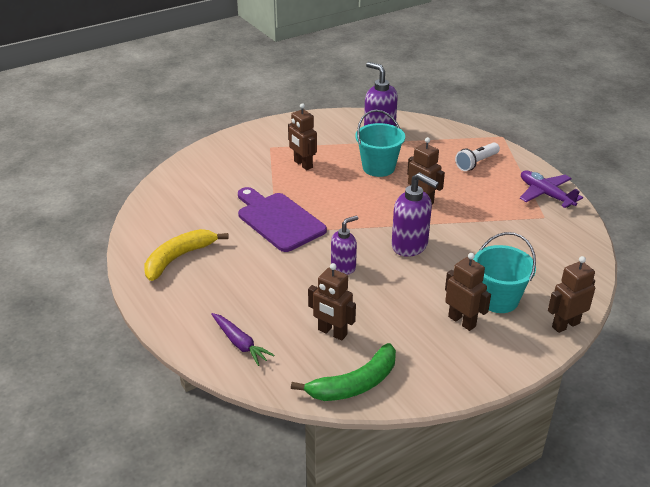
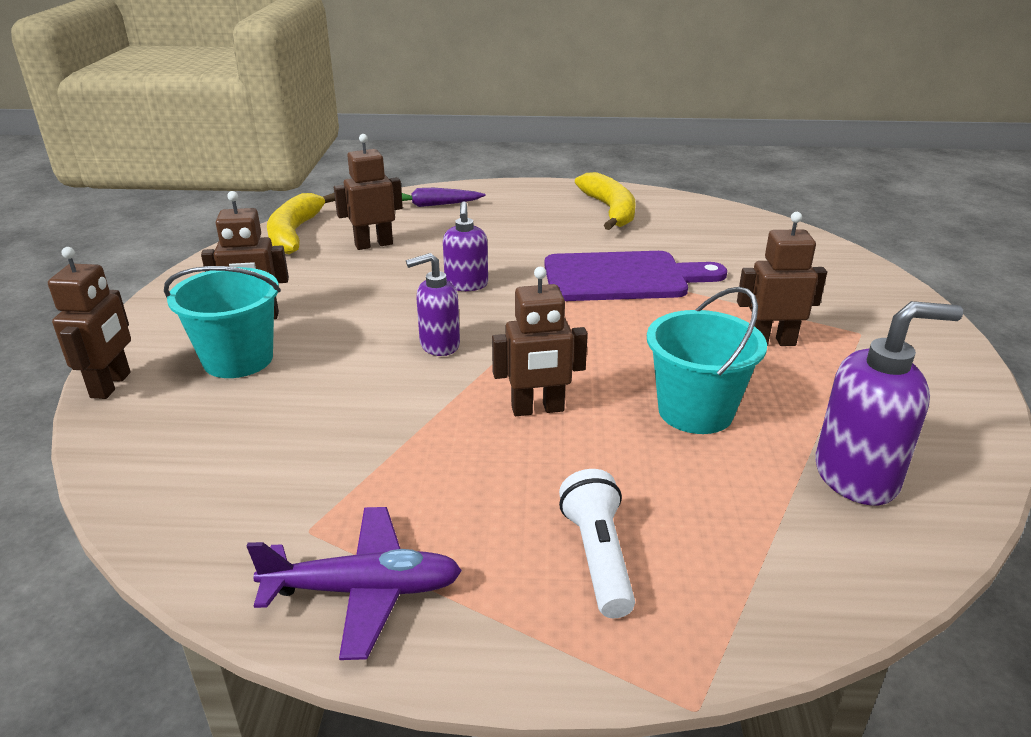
camera: 125 degrees right, 5 degrees down
green banana [291,343,396,401] -> yellow banana [267,193,335,254]
purple soap dispenser [392,172,439,257] -> purple soap dispenser [406,253,460,356], size x0.65

